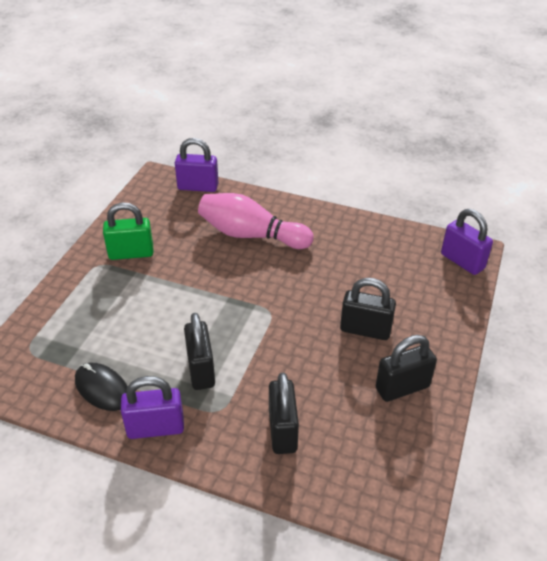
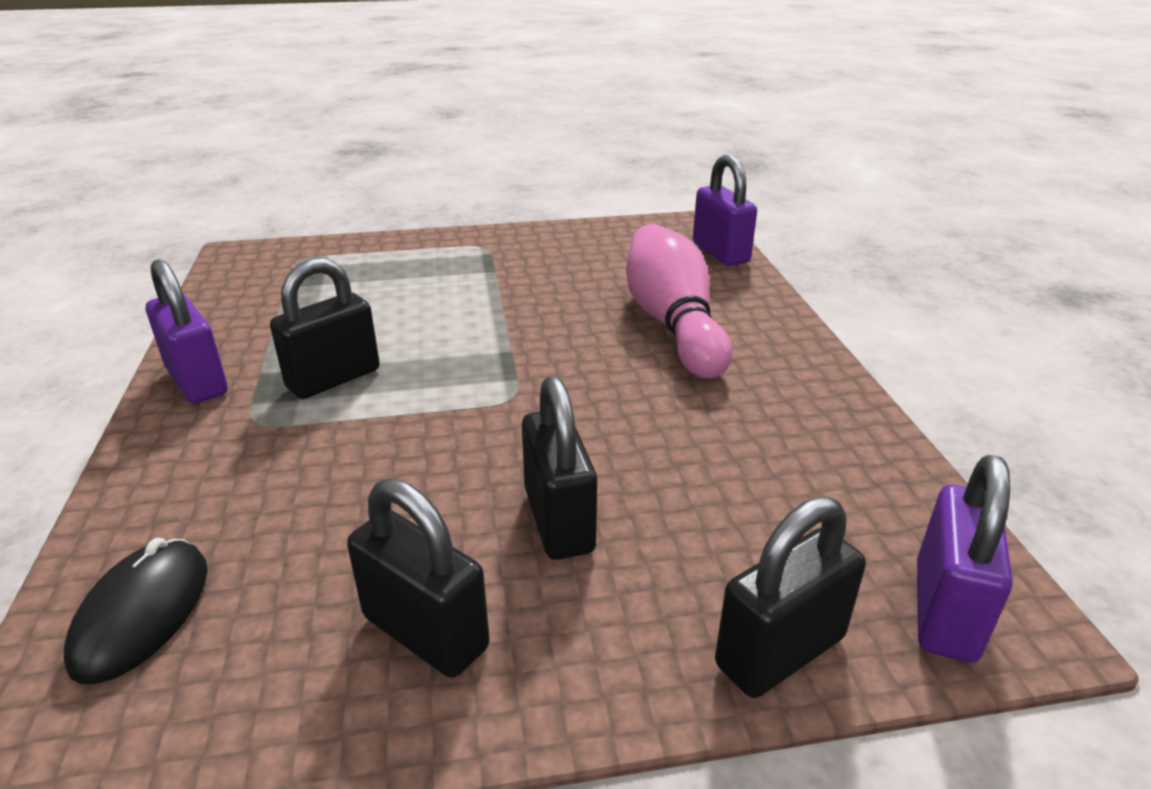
camera: 60 degrees right, 10 degrees down
black mouse [75,363,128,411] -> black mouse moved to [64,538,208,684]
green padlock [103,202,153,260] -> none
black padlock [269,373,299,454] -> black padlock moved to [715,496,866,698]

